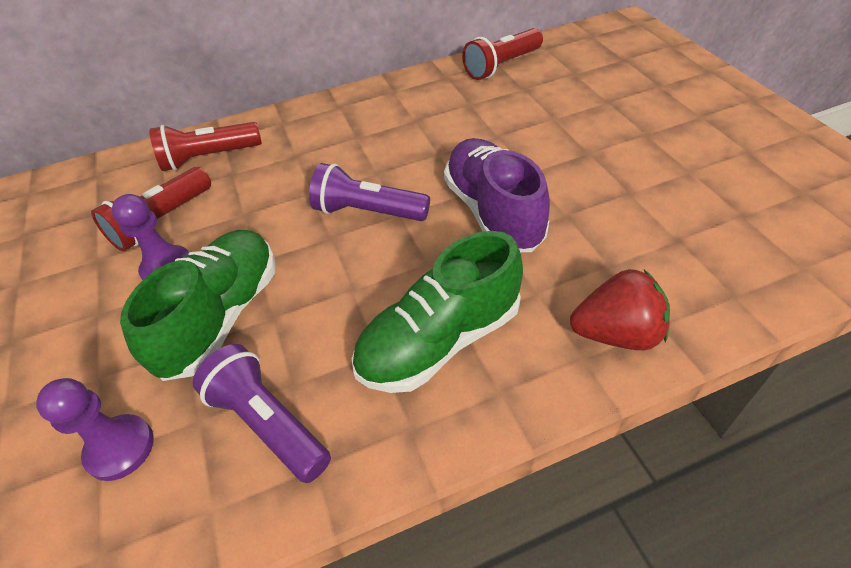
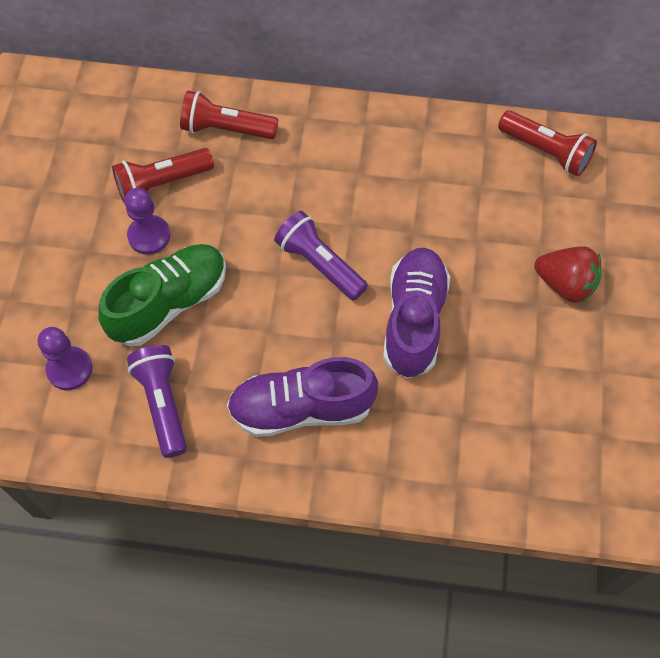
camera: 25 degrees right, 15 degrees up
green shoe [352,231,523,393] -> purple shoe [227,357,378,437]
red flashlight [462,28,543,80] -> red flashlight turned 135 degrees counterclockwise [498,110,597,177]
red strawberry [570,269,670,350] -> red strawberry moved to [534,246,601,303]

